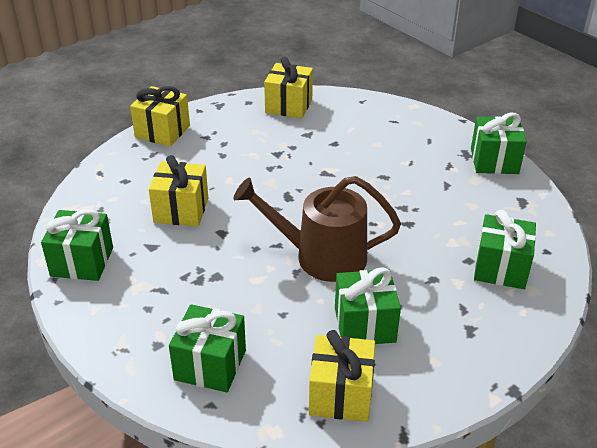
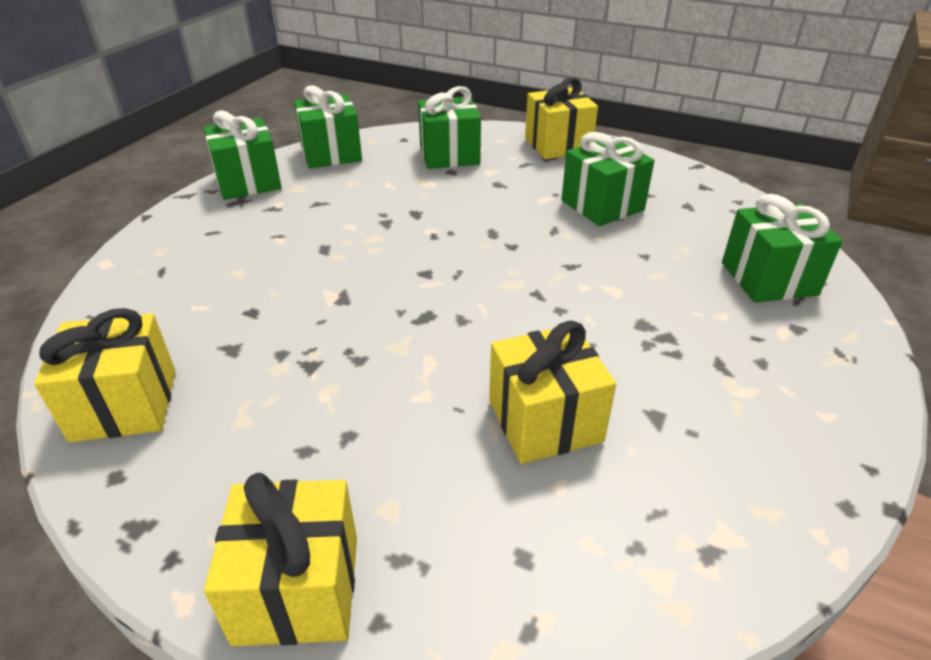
camera: 115 degrees left, 0 degrees up
green gift [41,209,113,281] -> green gift moved to [294,85,362,169]
brown watering can [233,176,401,282] -> none
yellow gift [309,330,375,422] -> yellow gift moved to [525,77,598,159]

